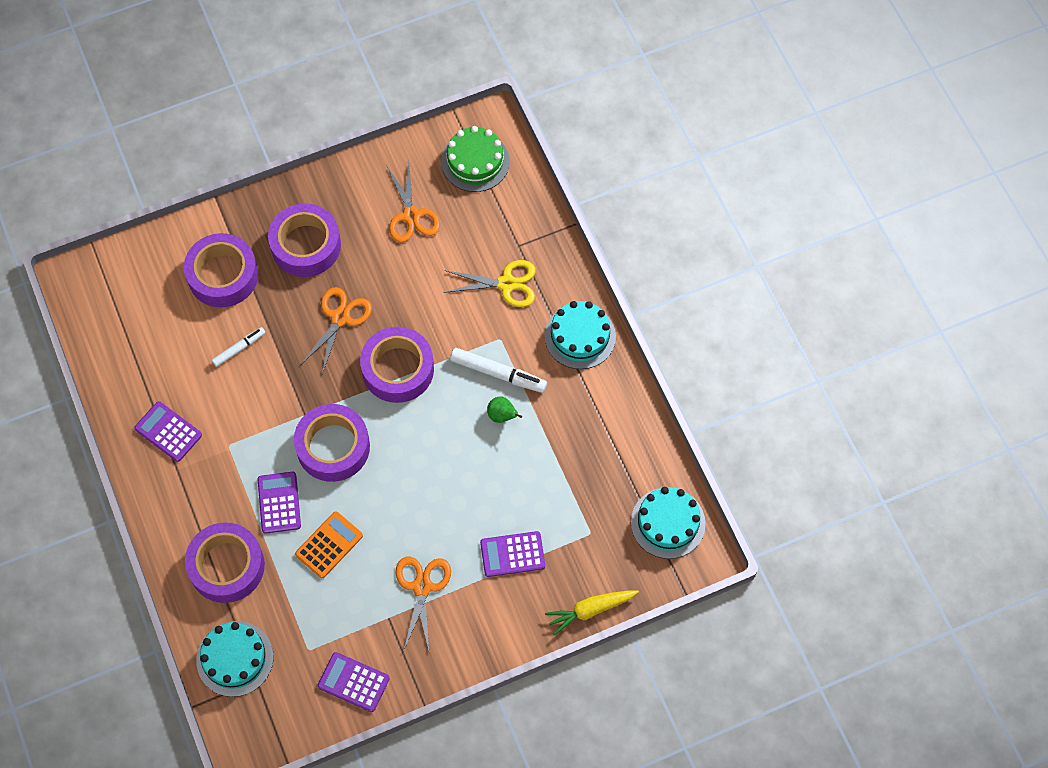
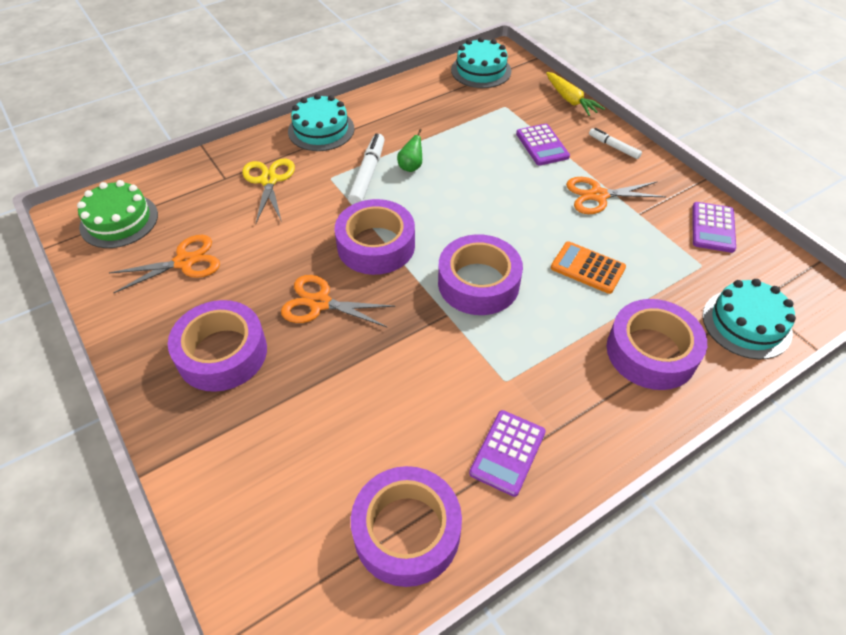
camera: 100 degrees left, 15 degrees down
purple tape [184,233,258,307] -> purple tape moved to [351,466,462,587]
white marker [212,327,265,367] -> white marker moved to [589,128,642,159]
purple calculator [257,472,301,534] -> none

